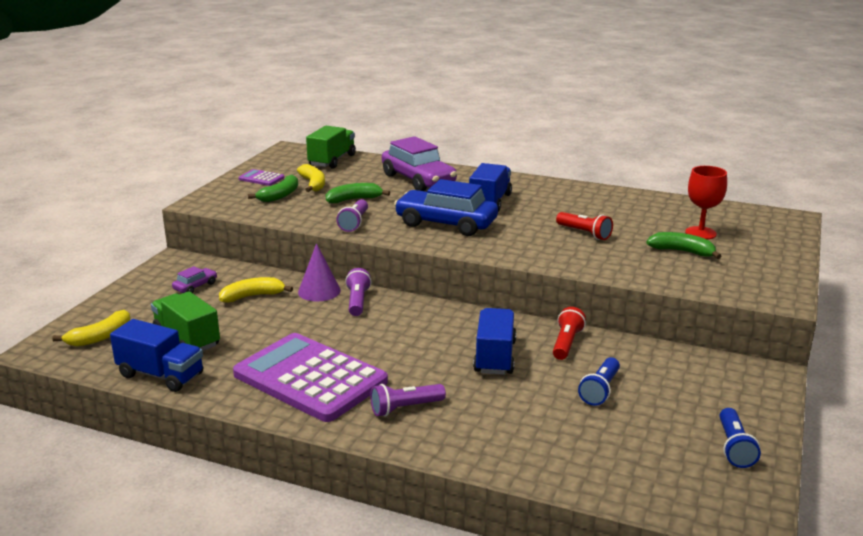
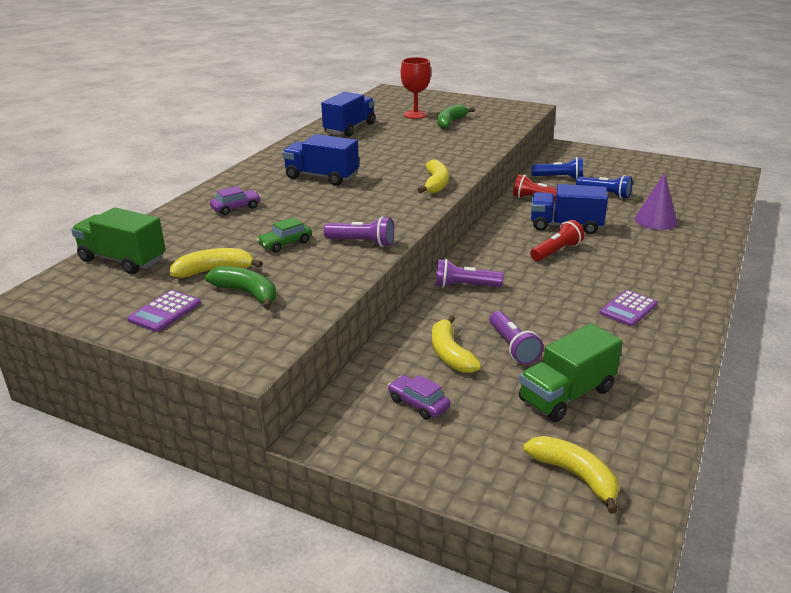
camera: 85 degrees left, 5 degrees up
blue truck [110,319,203,392] -> blue truck moved to [321,92,375,137]
purple calculator [233,333,388,422] -> purple calculator [600,290,658,326], size x0.40
purple cone [298,243,341,301] -> purple cone moved to [635,173,677,230]
green banana [326,183,390,203] -> green car [257,217,312,253]
purple flashlight [370,384,446,416] -> purple flashlight moved to [490,311,543,365]
purple car [382,136,457,191] -> purple car [210,186,261,215], size x0.44
blue car [394,179,498,236] -> none
red flashlight [556,212,613,240] -> red flashlight moved to [530,220,584,261]
blue flashlight [720,408,761,468] -> blue flashlight moved to [532,157,583,180]
none -> yellow banana [417,159,449,193]

